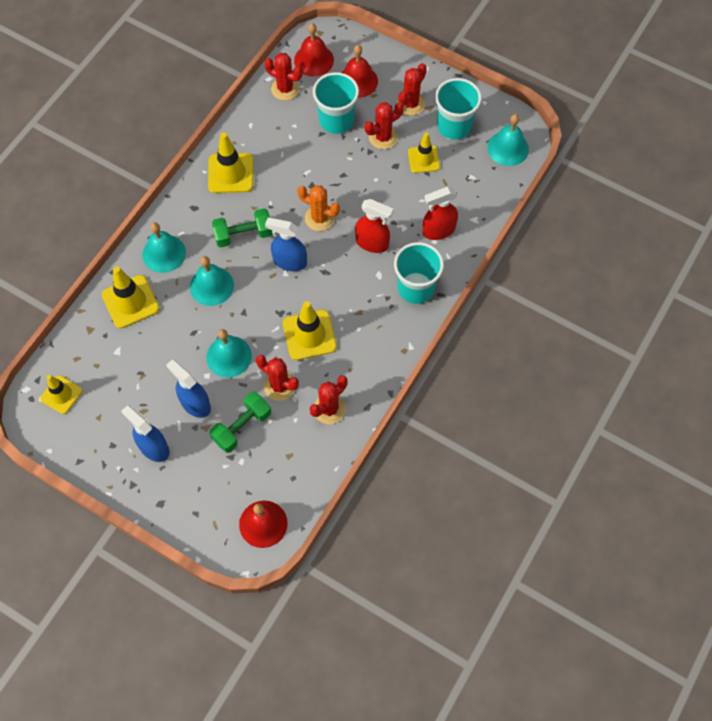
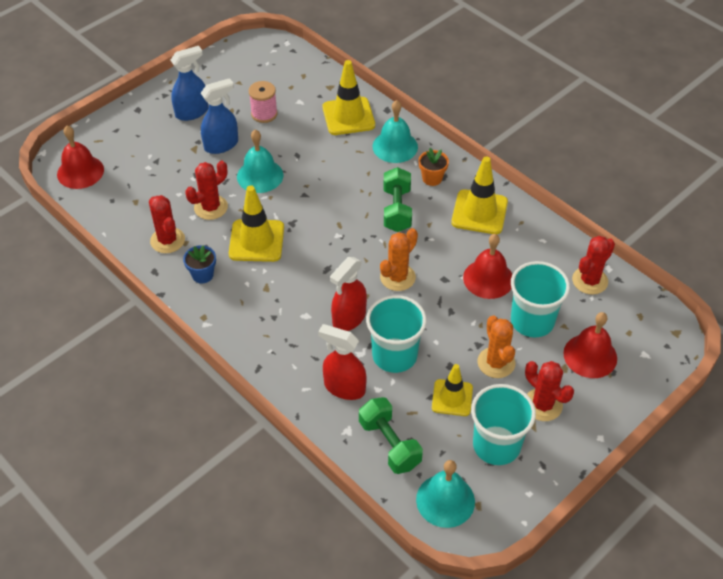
camera: 105 degrees right, 15 degrees down
yellow traffic cone [40,375,83,414] -> none
turquoise bell [190,256,234,306] -> none
green dumbbell [210,392,271,453] -> green dumbbell moved to [359,397,423,474]
blue spray bottle [265,217,307,271] -> none
red bell [294,23,334,77] -> red bell moved to [463,234,512,299]
red cactus [364,102,404,149] -> orange cactus [477,315,516,378]
turquoise cup [394,242,444,304] -> turquoise cup moved to [366,295,427,373]
red spray bottle [423,187,458,240] -> red spray bottle turned 60 degrees counterclockwise [318,324,367,400]
none -> blue flower pot [183,245,216,284]
none -> pink spool [249,81,278,123]
none -> orange flower pot [419,148,449,186]

